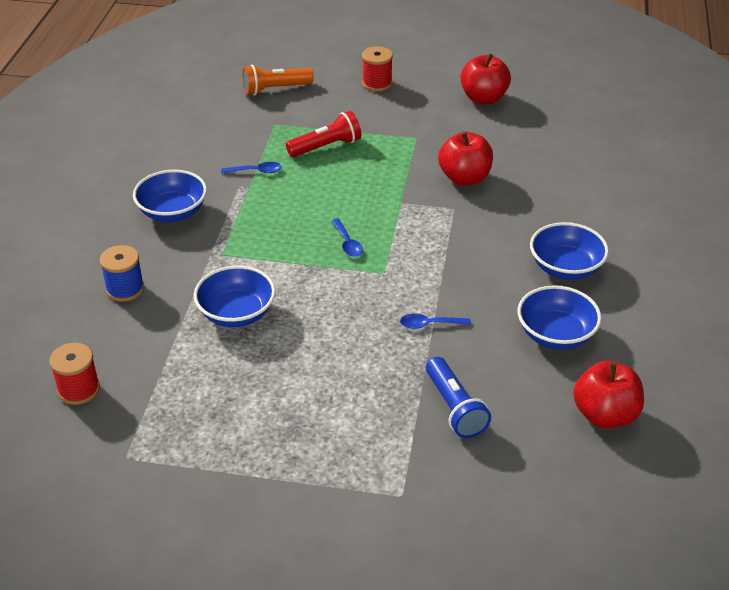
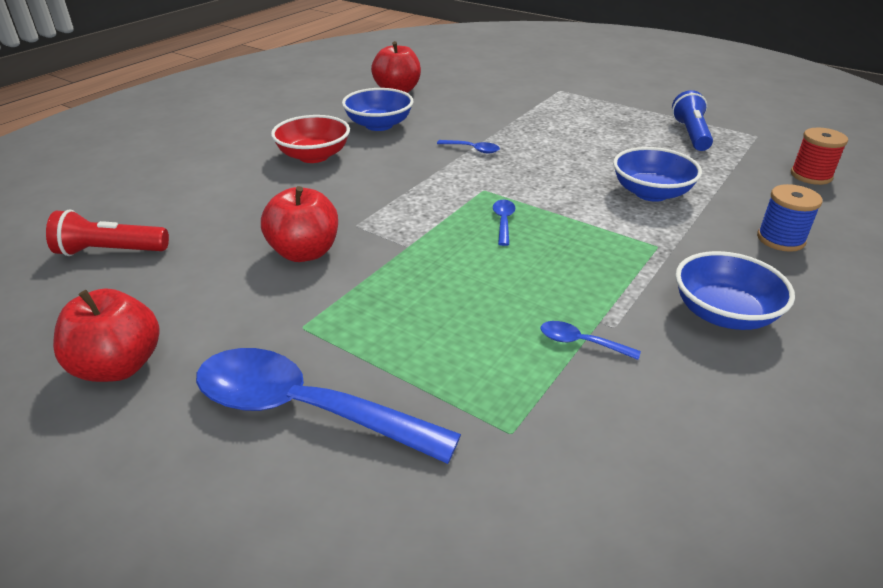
camera: 155 degrees left, 5 degrees down
orange flashlight [242,65,314,96] -> none
red flashlight [286,111,361,157] -> red flashlight moved to [46,210,169,256]
red spool [362,46,393,92] -> none
blue flashlight [426,357,491,438] -> blue flashlight moved to [672,90,713,151]
blue bowl [530,222,609,280] -> red bowl [271,115,350,163]
none -> blue spoon [196,348,461,464]

